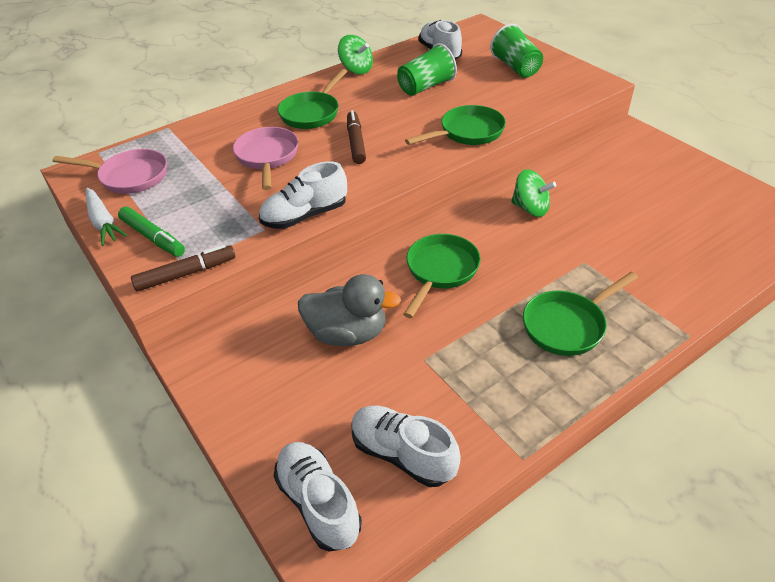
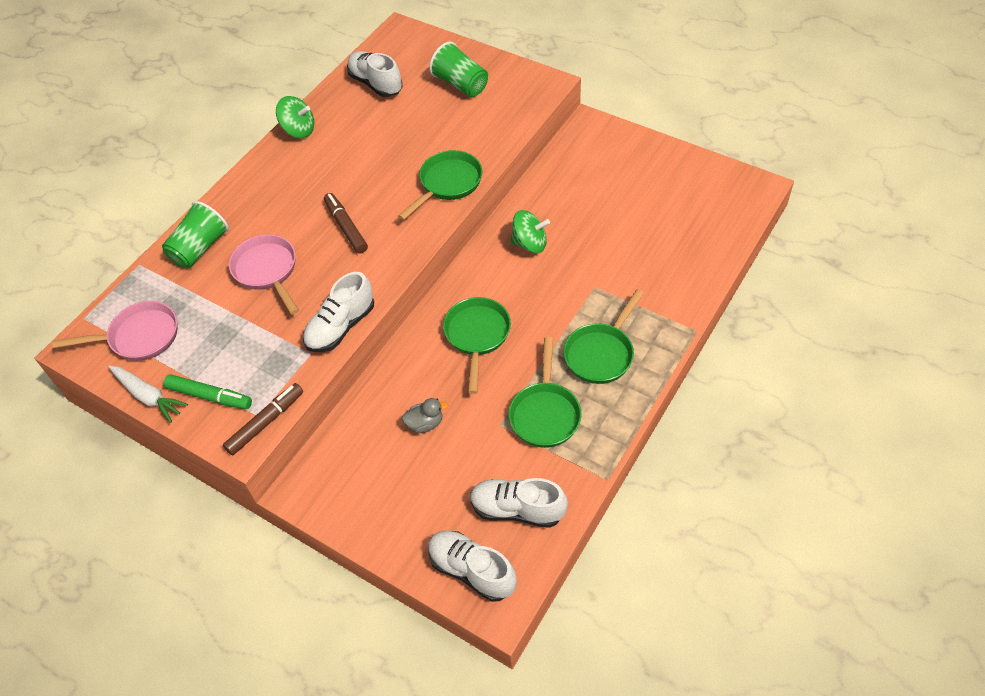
camera: 20 degrees left, 10 degrees up
green pan [278,69,347,129] -> green pan moved to [509,337,582,448]
grey duck [298,274,401,346] -> grey duck [402,398,448,433], size x0.53
green cup [397,43,457,96] -> green cup moved to [162,201,229,268]

